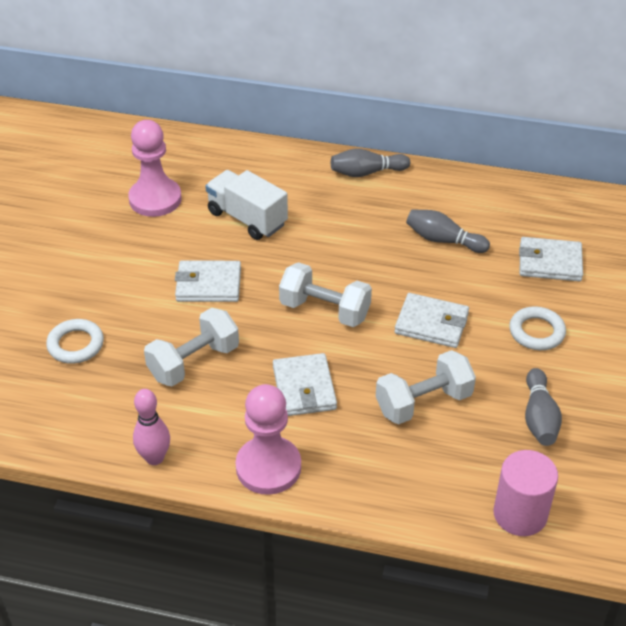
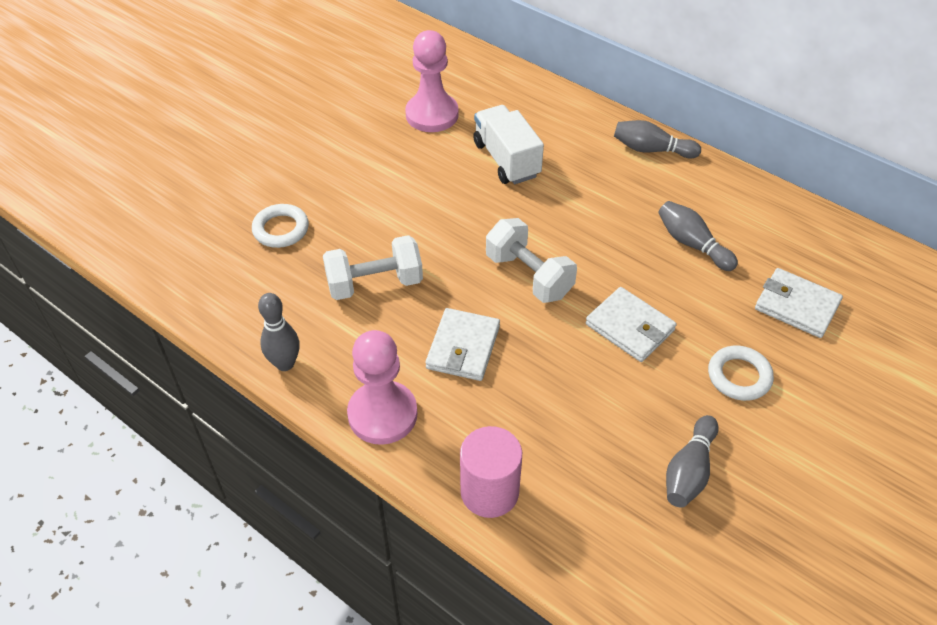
camera: 25 degrees right, 5 degrees up
pink bowling pin [133,389,170,465] -> grey bowling pin [258,293,300,371]
white wallet [175,260,241,302] -> none
white dumbbell [376,350,476,425] -> none
pink cylinder [493,450,558,536] -> pink cylinder moved to [460,426,522,518]

